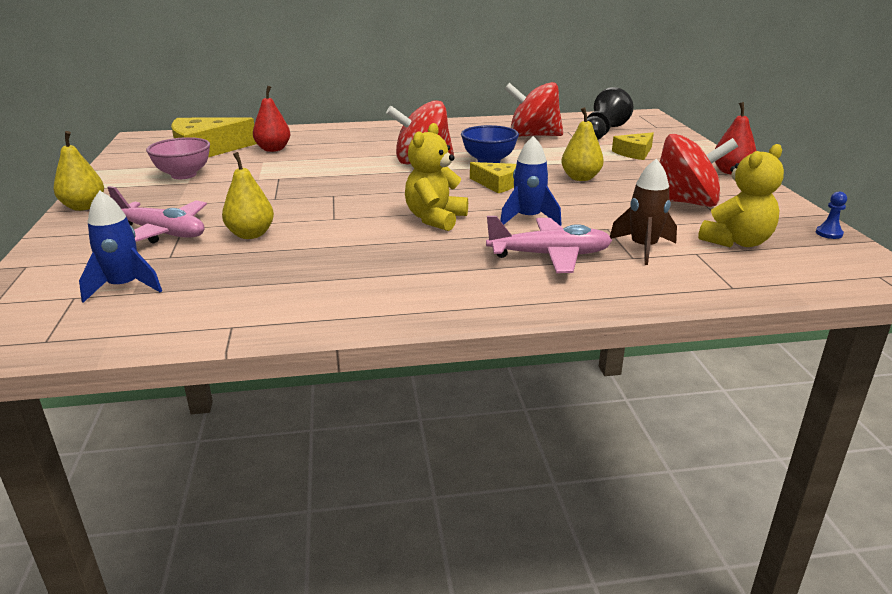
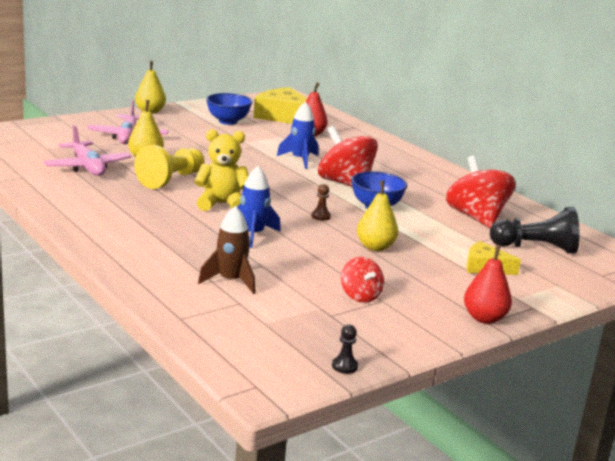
camera: 60 degrees right, 5 degrees down
blue rocket [79,191,162,303] -> blue rocket moved to [277,102,319,169]
pink bowl [146,137,210,179] -> blue bowl [206,93,252,125]
yellow cheese [470,162,516,193] -> brown pawn [311,184,331,221]
pink plane [486,216,612,273] -> pink plane moved to [44,125,132,176]
red spinning top [660,133,738,207] -> red spinning top [341,257,384,303], size x0.54
yellow teddy bear [698,144,784,248] -> none
blue pawn [816,192,847,239] -> black pawn [332,325,358,374]
none -> yellow pawn [134,145,205,189]

